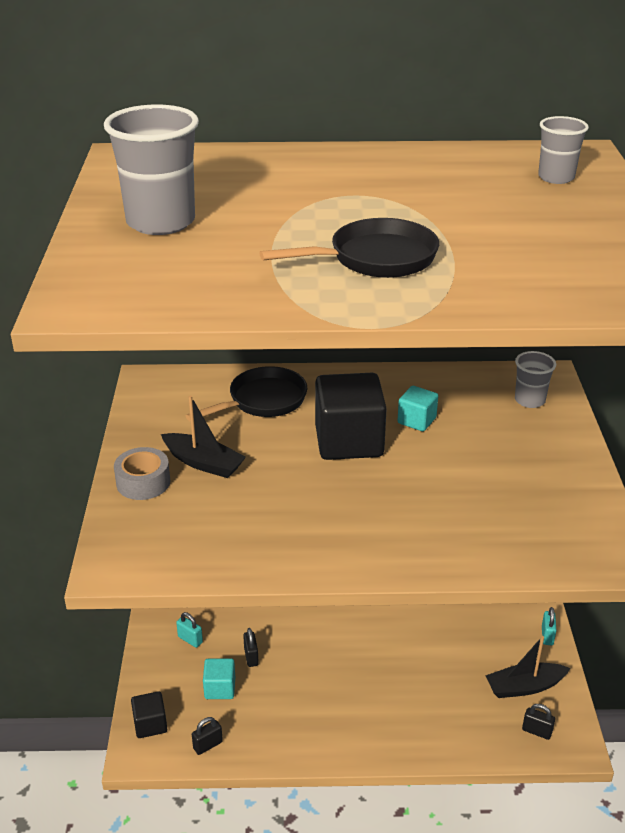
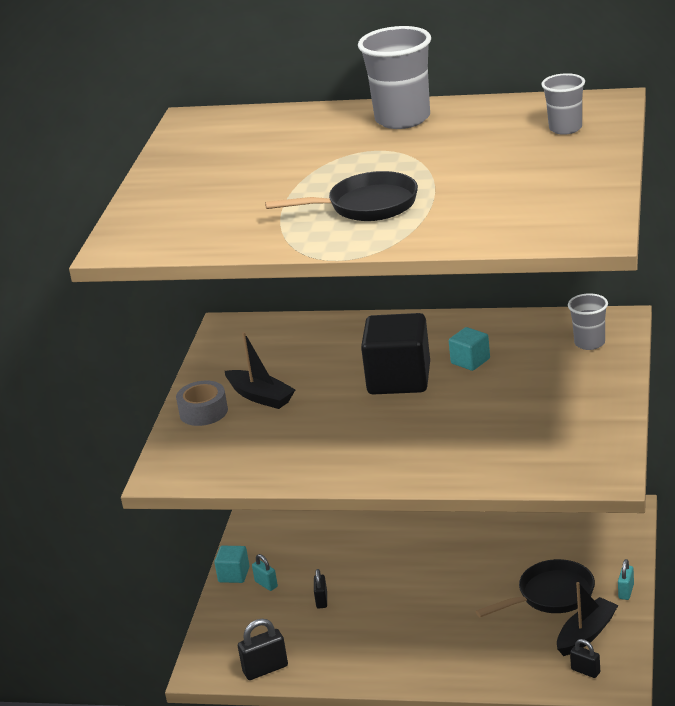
camera: 15 degrees right, 5 degrees down
grey cup [104,105,199,235] -> grey cup moved to [358,26,431,129]
black cube [131,691,167,738] -> none
black pan [186,366,307,422] -> black pan moved to [475,559,595,617]
black padlock [192,717,223,755] -> black padlock [238,619,288,680], size x1.61
turquoise cube [203,658,235,699] -> turquoise cube moved to [214,546,249,583]
black boat [485,636,571,698] -> black boat turned 135 degrees clockwise [557,582,618,656]

